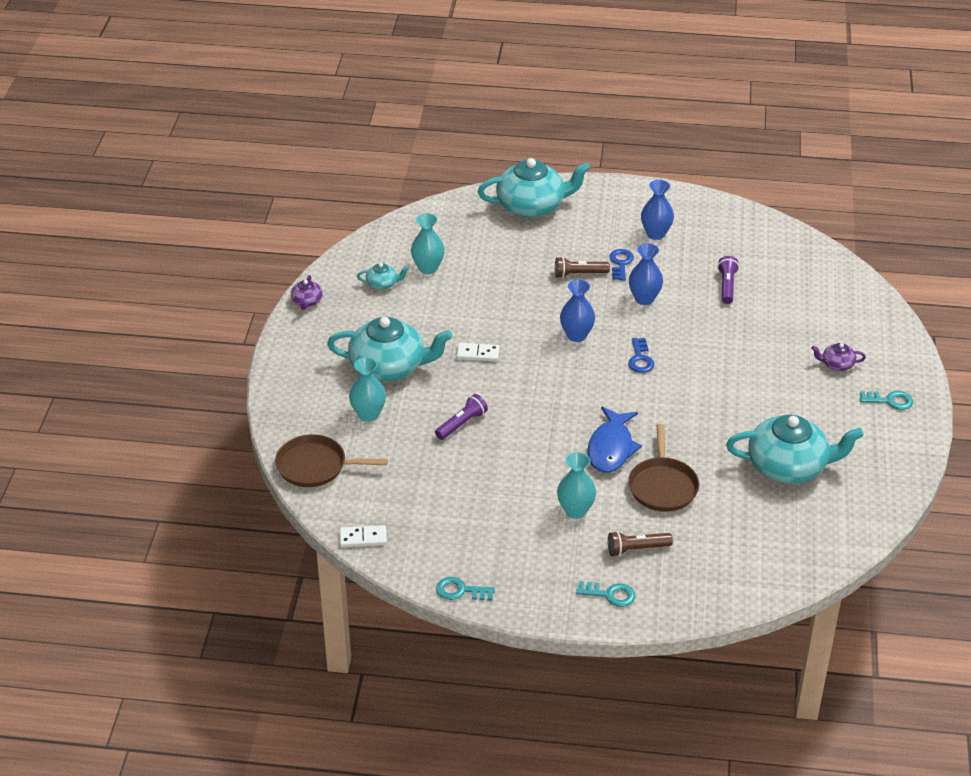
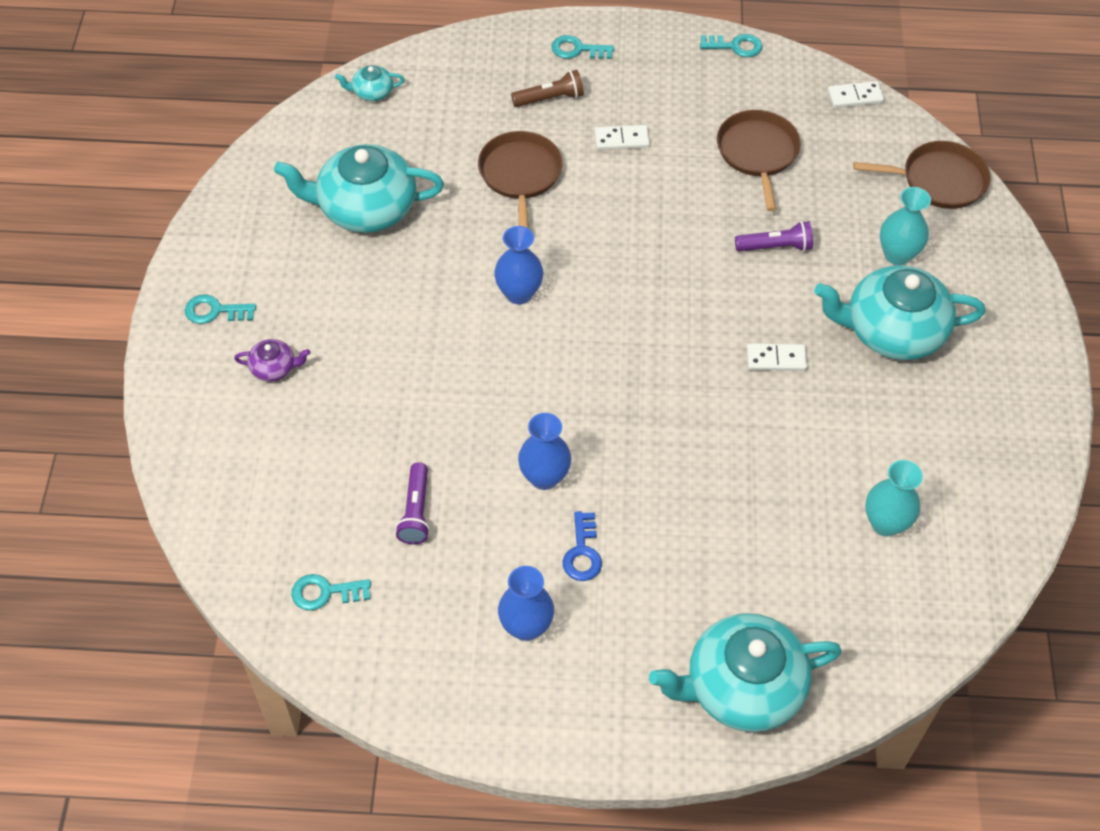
camera: 175 degrees right, 15 degrees up
purple teapot [291,275,323,310] -> none
turquoise teapot [357,263,409,290] -> turquoise teapot moved to [335,65,404,101]
purple flashlight [435,394,488,440] -> purple flashlight turned 135 degrees counterclockwise [735,221,813,251]
brown flashlight [555,257,610,278] -> none
turquoise vase [557,452,596,519] -> white domino [595,125,650,150]
blue vase [560,279,595,342] -> blue vase moved to [494,226,543,304]
blue fish [588,406,642,473] -> none
blue key [628,338,654,373] -> none
none -> turquoise key [291,574,371,611]
none -> brown pan [717,110,801,211]

